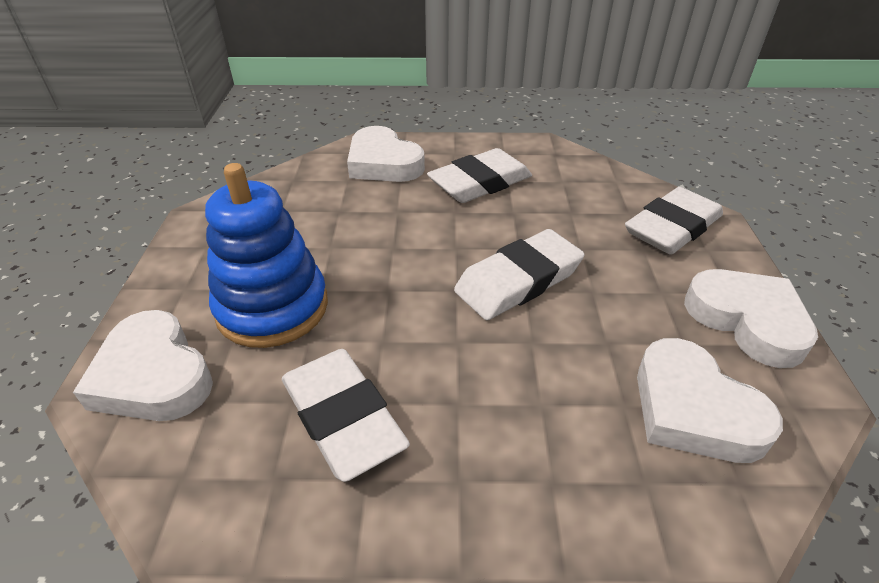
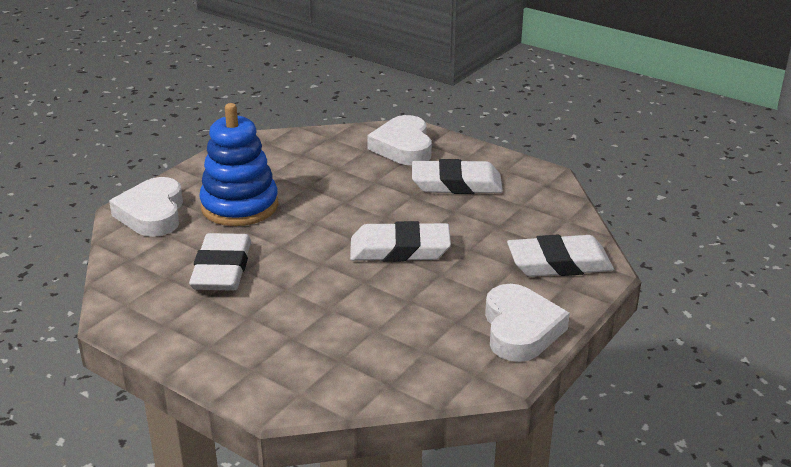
camera: 35 degrees right, 10 degrees down
white heart [637,338,783,463] -> none

